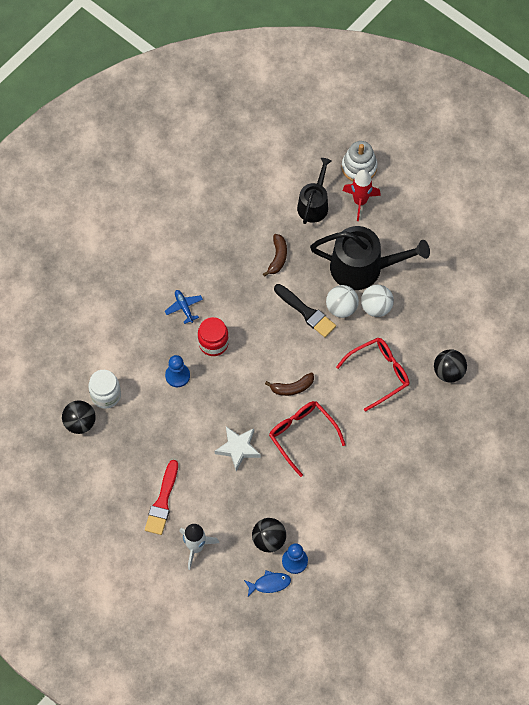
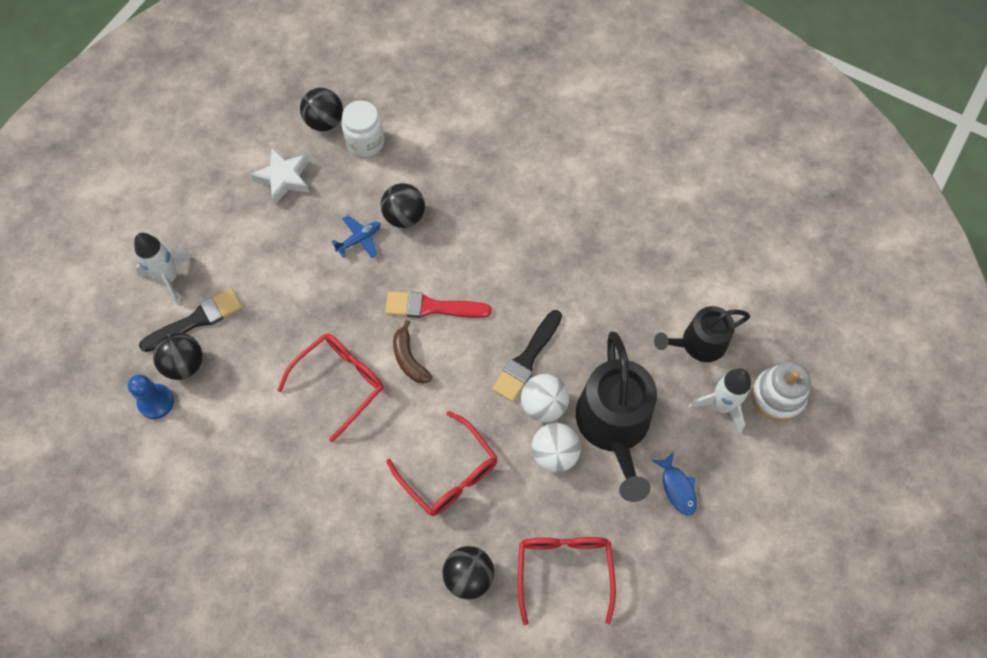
camera: 80 degrees right, 0 degrees up
red brush [145,460,178,535] -> red brush moved to [385,291,492,318]
blue plane [165,290,203,324] -> blue plane moved to [331,215,381,258]
blue pawn [165,355,190,387] -> black ball [381,183,425,228]
red jar [198,317,229,356] -> none
white star [215,426,261,471] -> white star moved to [250,148,309,204]
blue fish [244,570,291,596] -> blue fish moved to [652,452,697,516]
brown banana [263,234,287,277] -> none
black watering can [297,158,332,224] -> black watering can turned 150 degrees clockwise [654,306,750,362]
red rocket [342,169,381,221] -> white rocket [689,369,751,433]
none -> black brush [139,288,242,352]
none -> red glasses [518,537,616,626]

